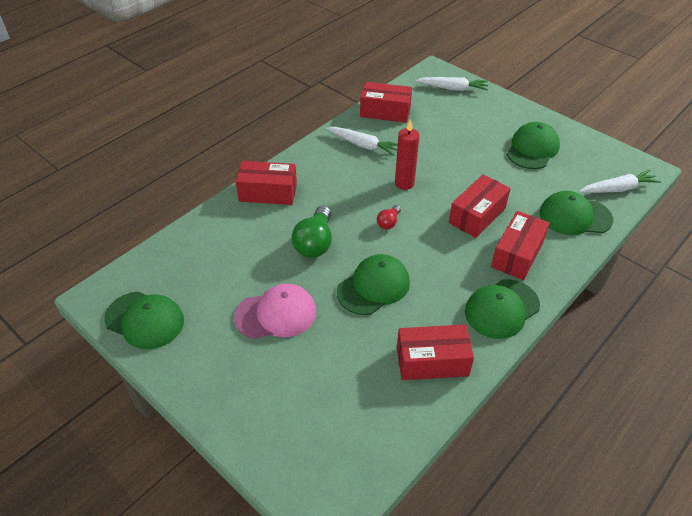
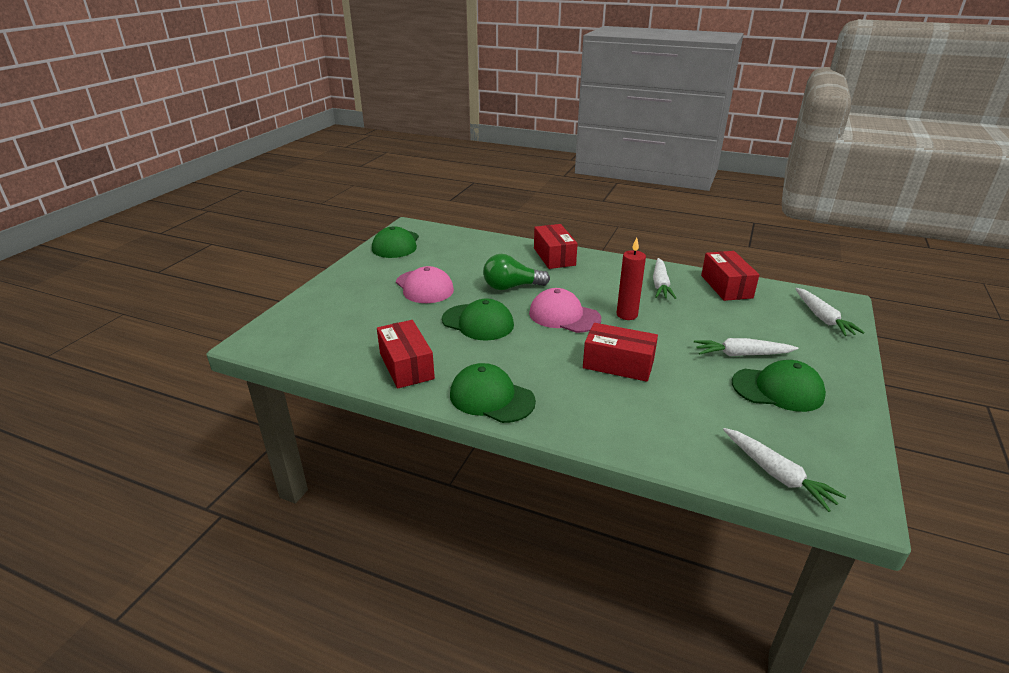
camera: 70 degrees right, 15 degrees down
red light bulb [377,205,401,230] -> pink cap [529,288,601,333]
red box [491,211,550,280] -> none
green cap [539,191,613,235] -> none
none -> white carrot [694,338,798,356]

